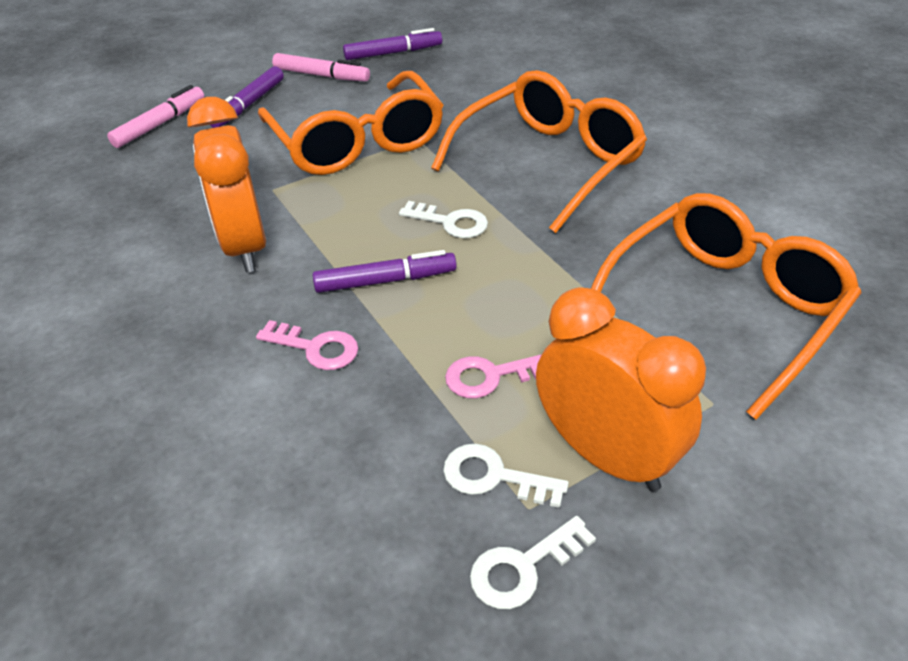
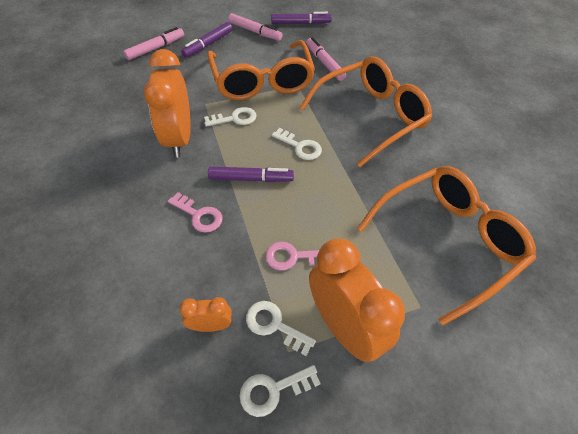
camera: 10 degrees right, 10 degrees up
none -> orange clock [179,297,231,332]
none -> white key [204,107,257,127]
none -> pink marker [306,37,346,81]

